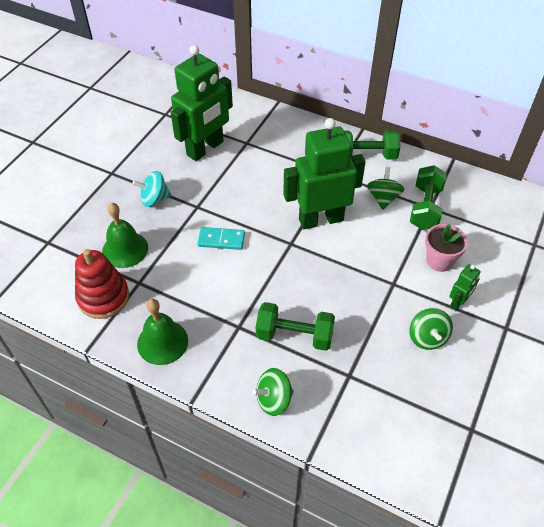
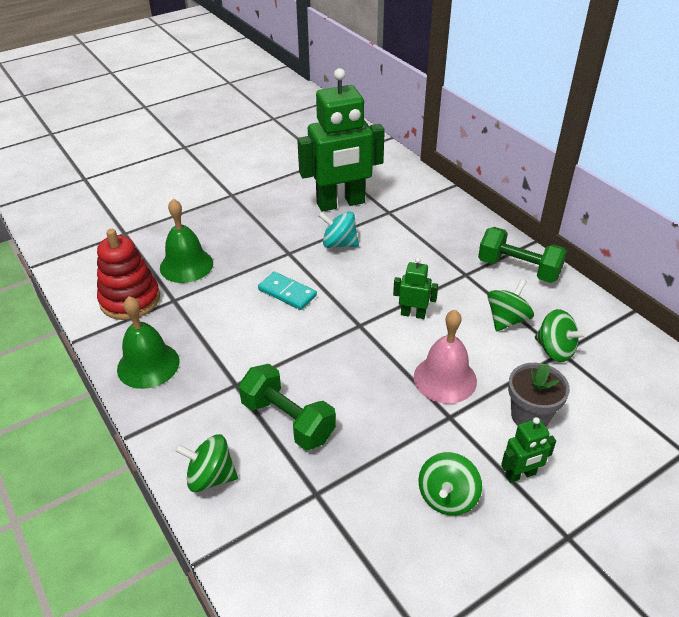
camera: 30 degrees right, 10 degrees down
turquoise spinning top [132,171,171,207] -> turquoise spinning top moved to [318,212,359,248]
green robot [283,118,366,229] -> green robot [393,257,438,319], size x0.43
green dumbbell [410,165,447,230] -> green spinning top [535,309,587,362]
pink flower pot [425,224,468,272] -> grey flower pot [508,363,570,427]
none -> pink bell [414,310,477,404]

